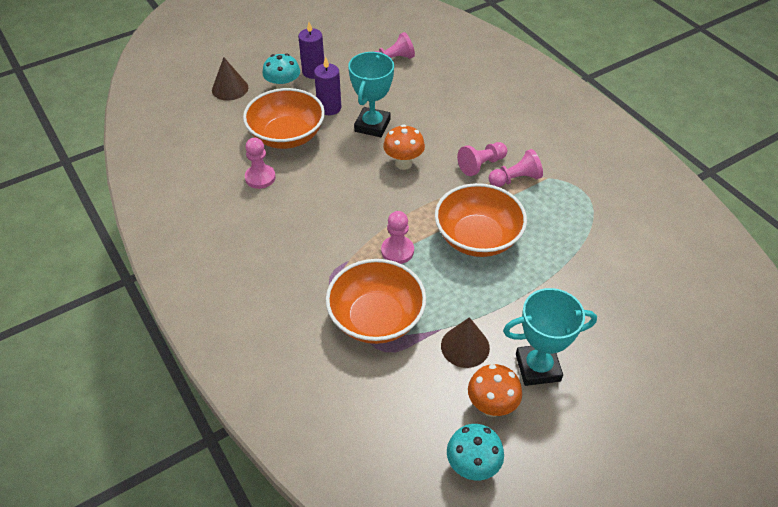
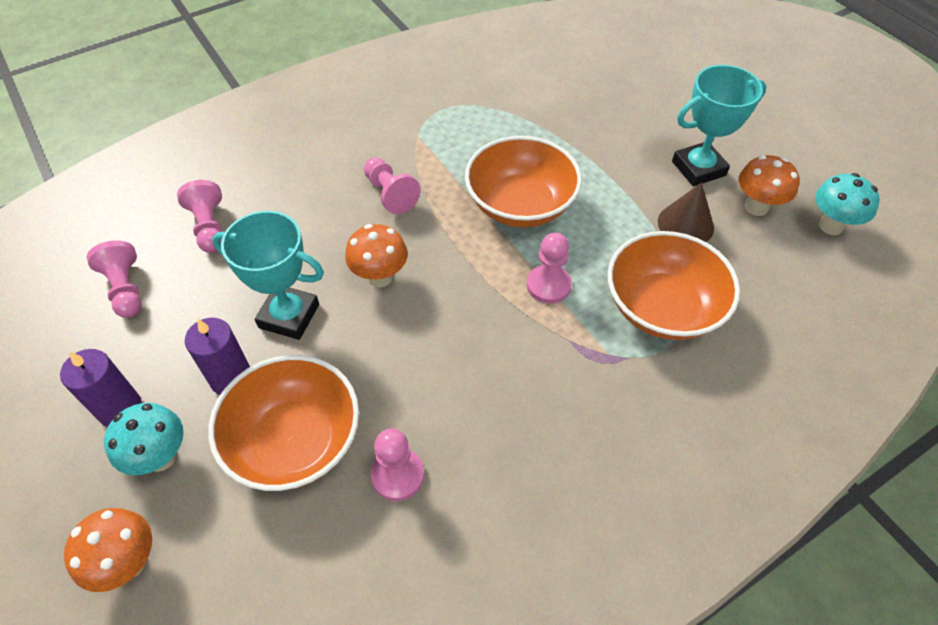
camera: 90 degrees left, 5 degrees up
brown cone [212,57,248,101] -> orange mushroom [64,508,152,592]
pink pawn [489,149,543,187] -> pink pawn moved to [177,180,222,253]
turquoise trophy [503,288,597,386] -> turquoise trophy turned 75 degrees clockwise [672,65,766,186]

